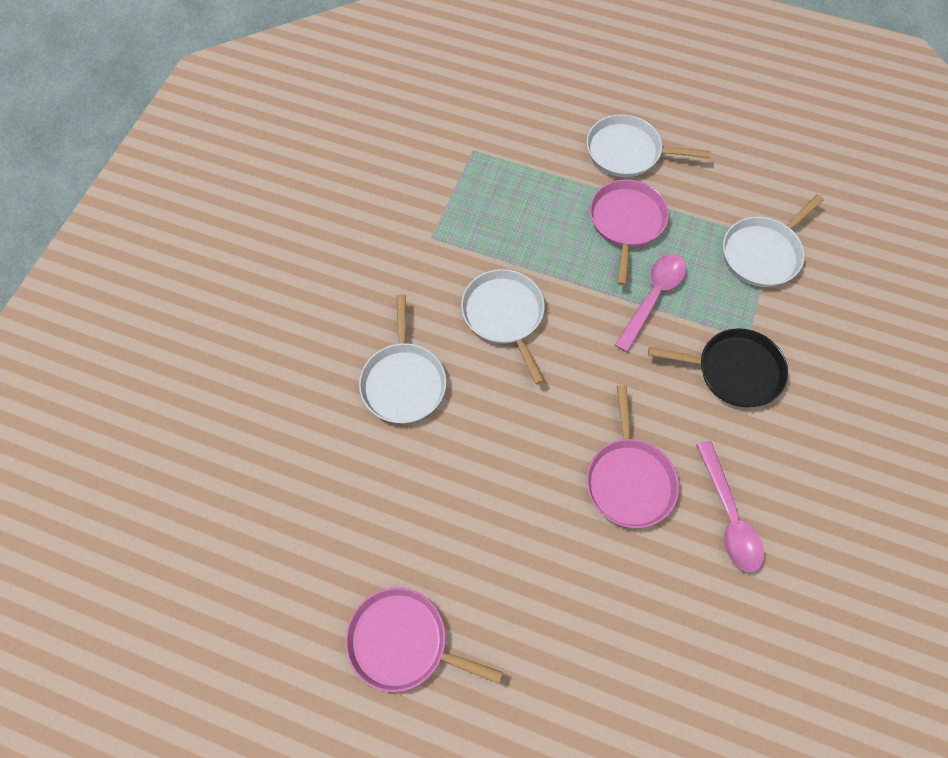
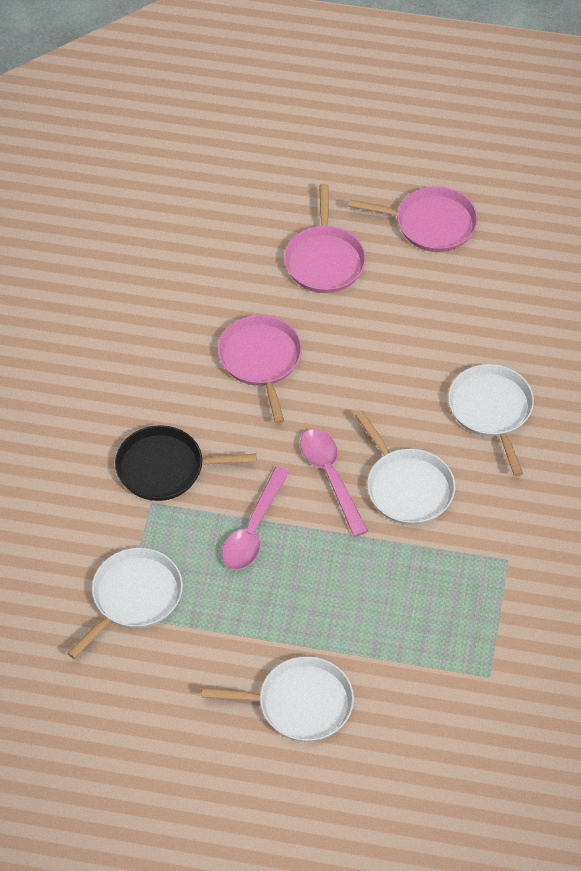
camera: 170 degrees right, 10 degrees down
pink pan [590,179,669,285] -> pink pan moved to [284,184,366,293]
pink spoon [696,441,764,572] -> pink spoon moved to [300,429,368,537]

